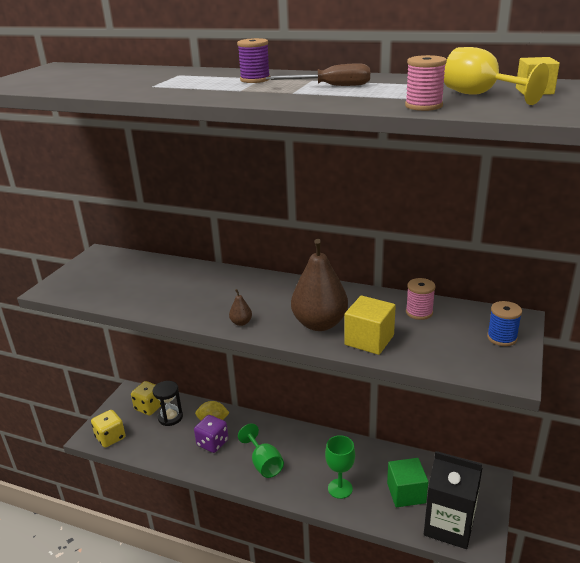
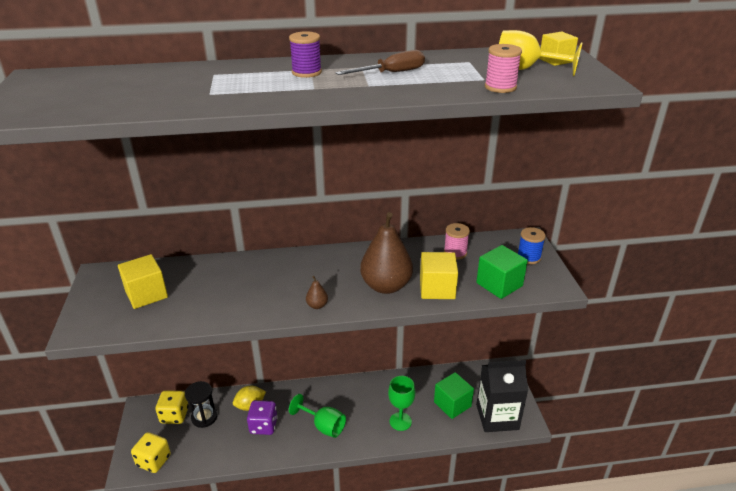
camera: 30 degrees left, 5 degrees up
none -> yellow cube [118,254,168,309]
none -> green cube [476,245,528,299]

